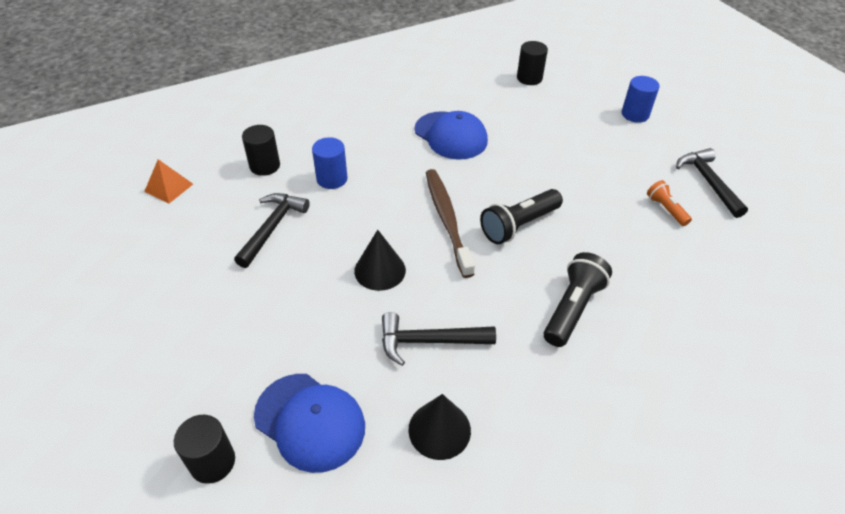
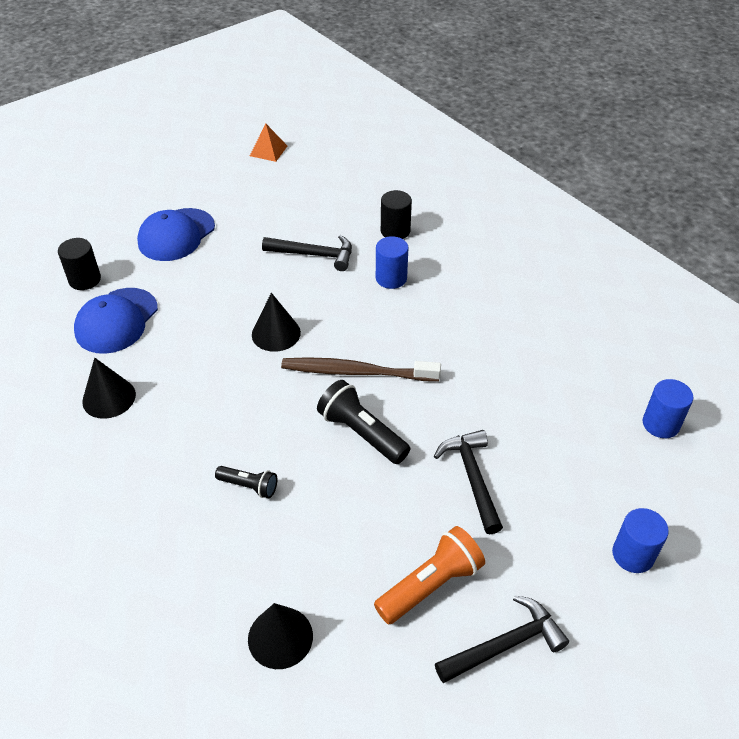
camera: 80 degrees right, 0 degrees up
orange pyramid [144,159,193,204] -> orange pyramid moved to [250,124,287,162]
black hammer [382,312,496,366] -> black hammer moved to [434,430,503,534]
blue cap [414,111,488,160] -> blue cap moved to [137,208,215,261]
brown toothbrush [426,169,475,278] -> brown toothbrush turned 150 degrees counterclockwise [281,357,441,382]
black cylinder [517,41,548,85] -> blue cylinder [643,379,693,438]
black flashlight [544,252,612,347] -> black flashlight [215,466,277,498], size x0.58
orange flashlight [647,180,692,226] -> orange flashlight [374,526,485,624], size x1.71
none -> black cone [248,603,313,669]

